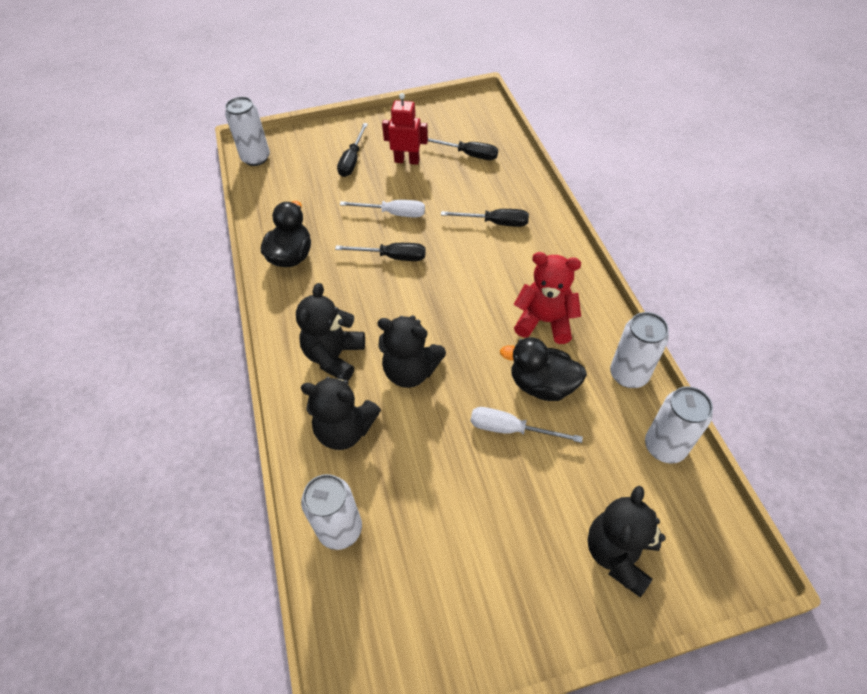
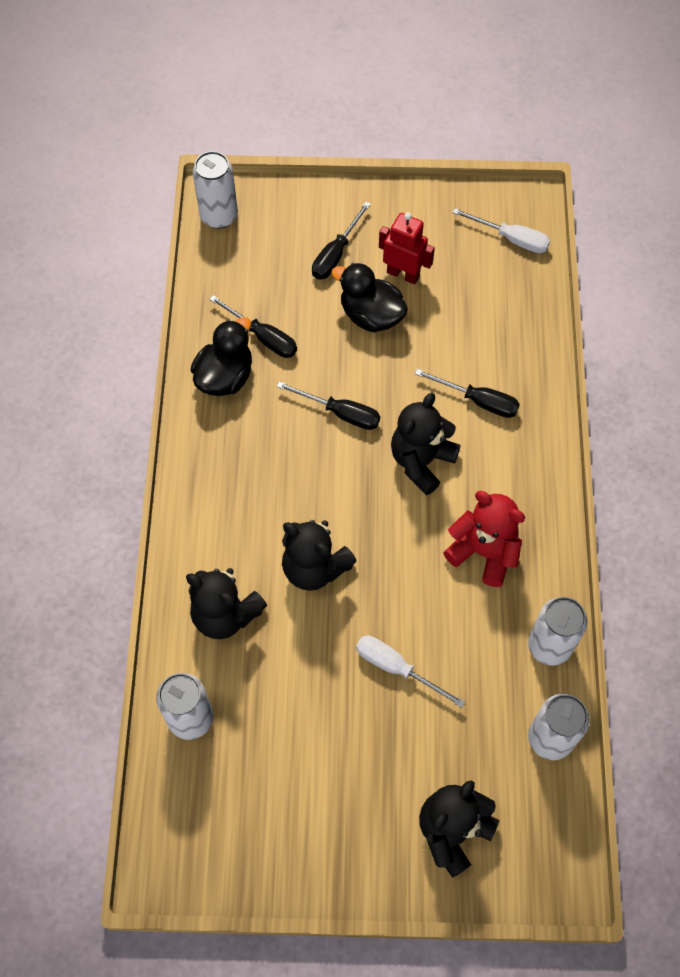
camera: 15 degrees right, 10 degrees up
black teddy bear [296,283,365,381] -> black teddy bear moved to [391,393,461,495]
white screwdriver [340,200,425,218] -> white screwdriver moved to [452,208,550,253]
black screwdriver [428,138,498,160] -> black screwdriver moved to [209,295,297,358]
black duck [500,337,587,401] -> black duck moved to [331,263,408,332]

